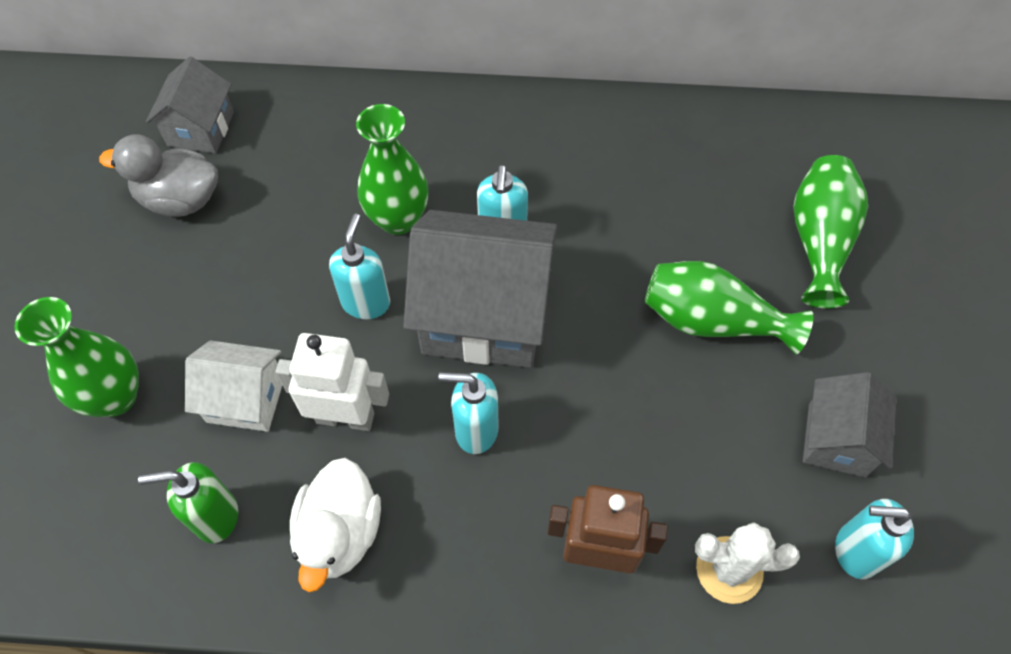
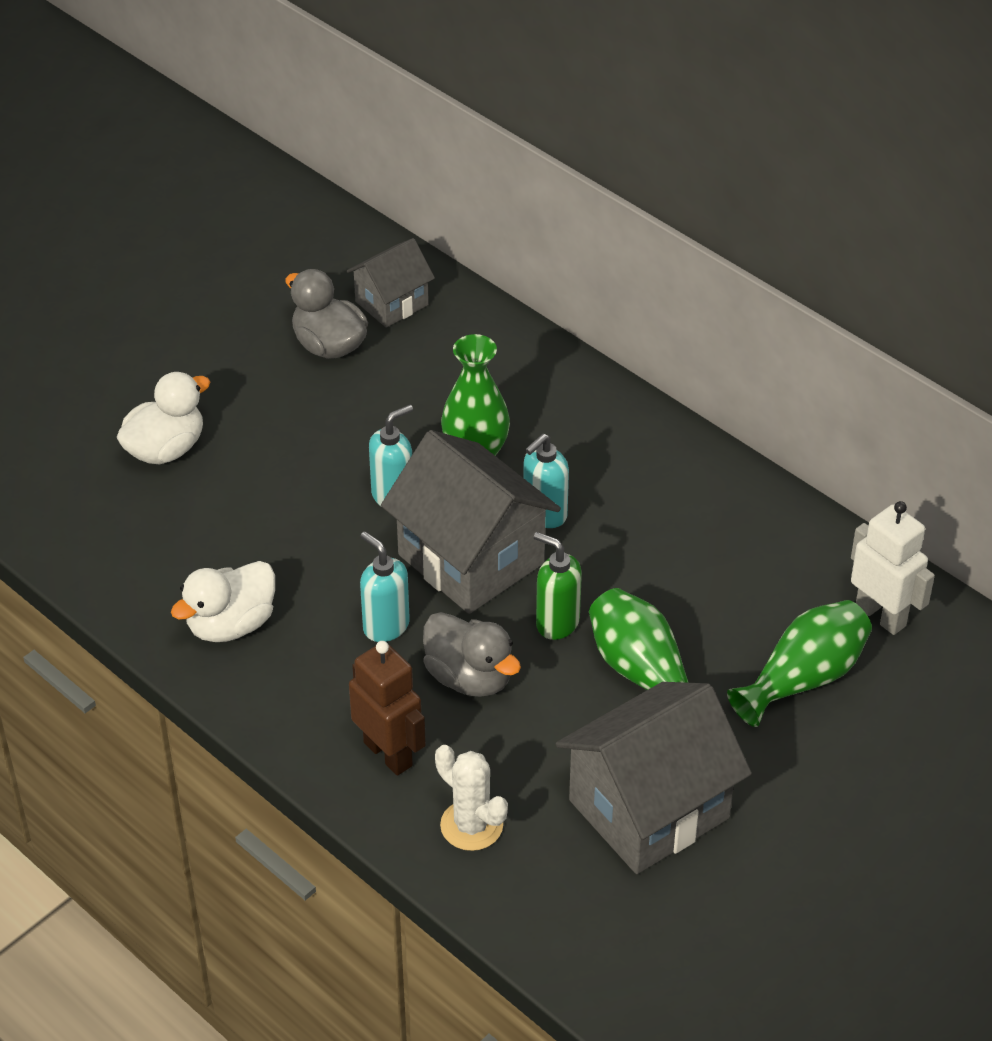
camera: 40 degrees right, 15 degrees down
green vase [14,297,139,417] -> white duck [116,372,210,464]
green soap dispenser [138,462,238,543] -> green soap dispenser moved to [534,532,582,640]
white house [185,340,282,432] -> none
white robot [276,333,389,431] -> white robot moved to [851,501,935,635]
grey house [803,372,896,478] -> grey house [556,682,752,874], size x1.80
turquoise soap dispenser [835,499,914,579] -> none
none -> grey duck [423,612,521,697]

